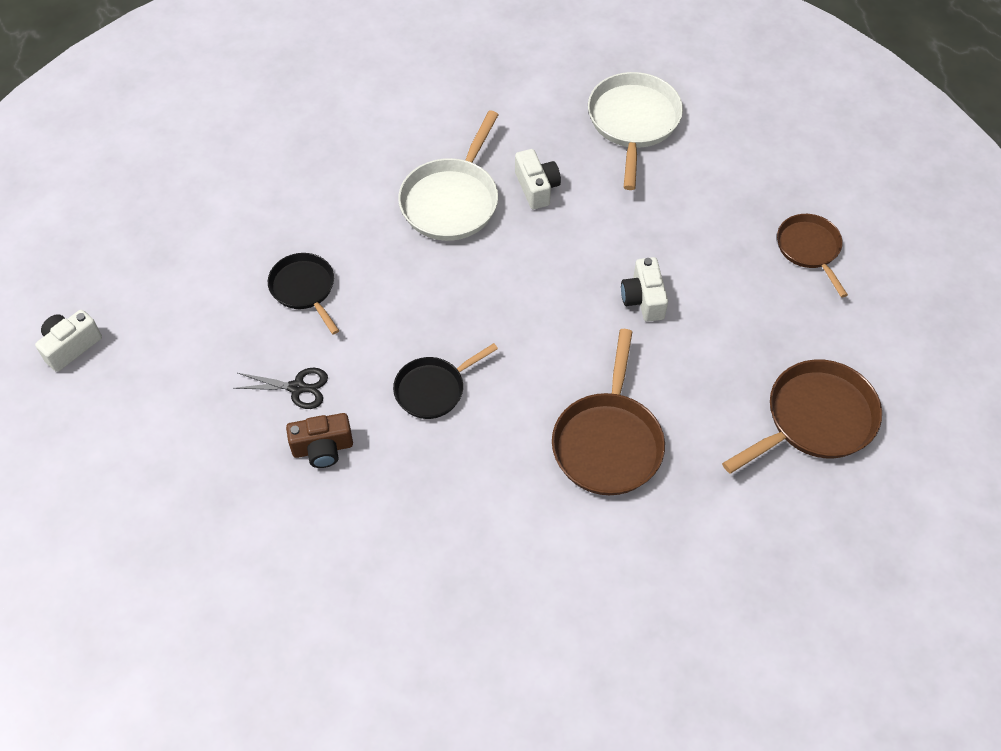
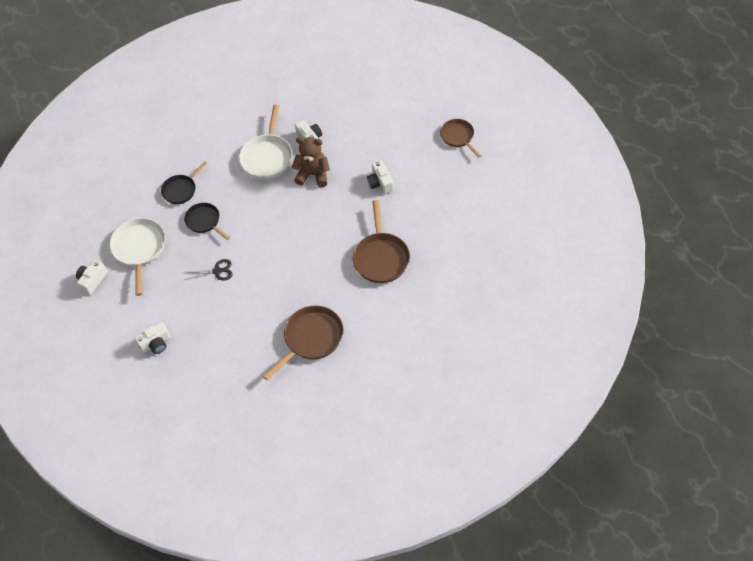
camera: 10 degrees left, 0 degrees up
brown camera [286,413,353,468] -> none
black pan [393,343,498,419] -> black pan moved to [161,161,208,204]
white pan [588,72,683,190] -> white pan moved to [110,218,165,296]
brown pan [722,359,882,473] -> brown pan moved to [263,306,343,381]
none -> white camera [134,322,171,354]
none -> brown teddy bear [292,137,330,187]

